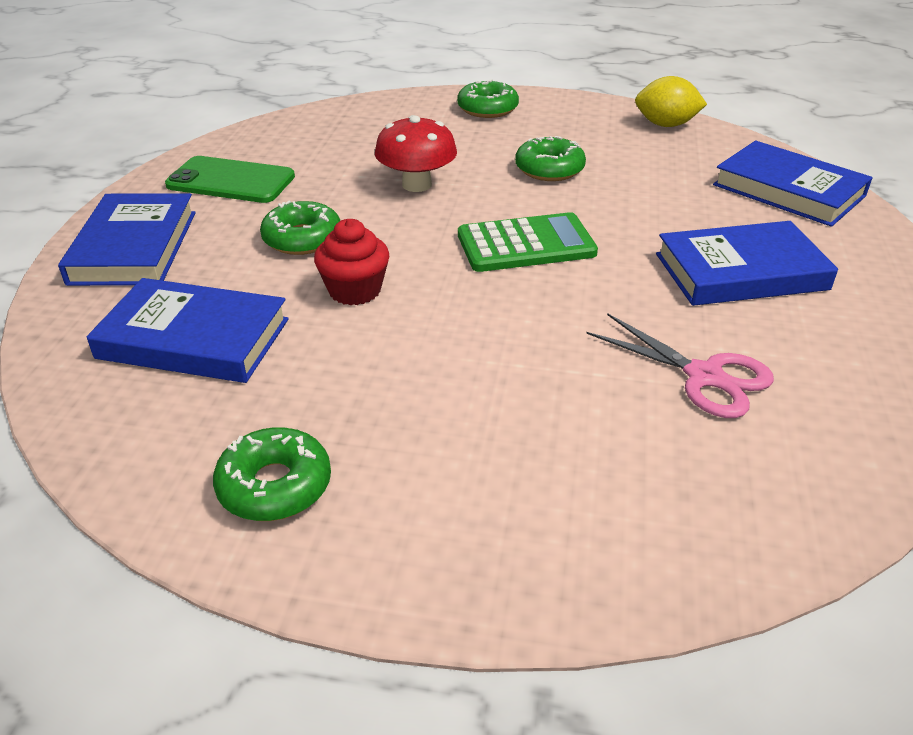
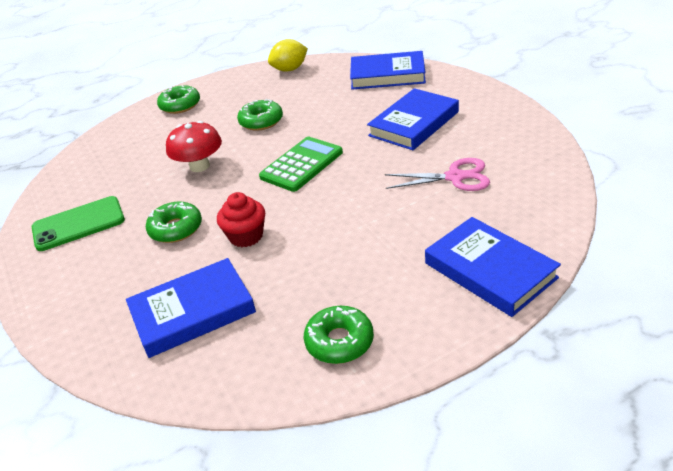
camera: 35 degrees left, 0 degrees up
blue book [58,193,196,286] -> blue book moved to [425,217,561,317]

